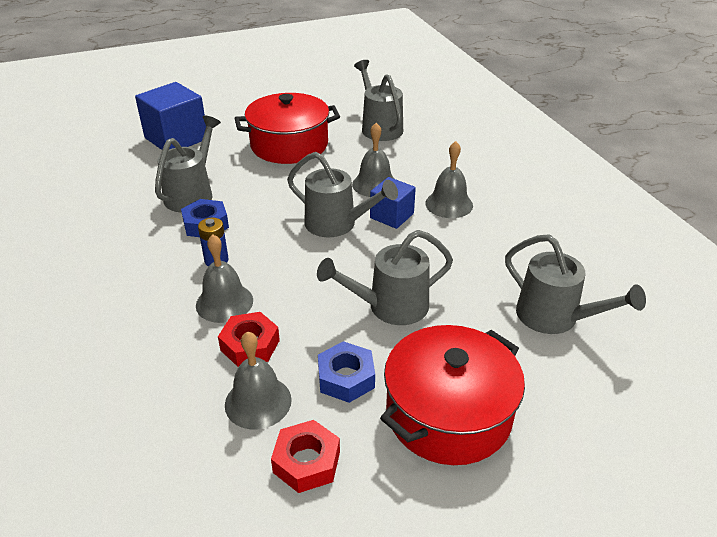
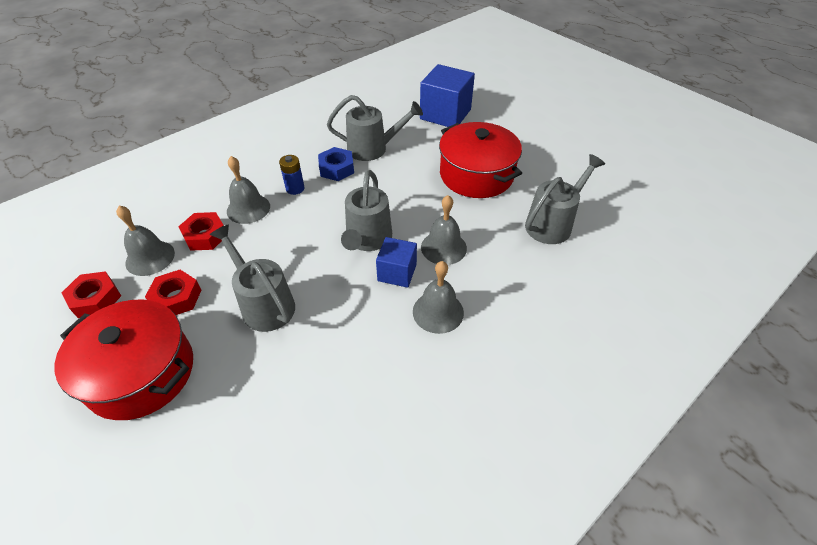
camera: 70 degrees right, 10 degrees up
blue nut [318,341,375,403] -> red nut [145,270,201,315]
grey watering can [505,234,646,334] -> none

